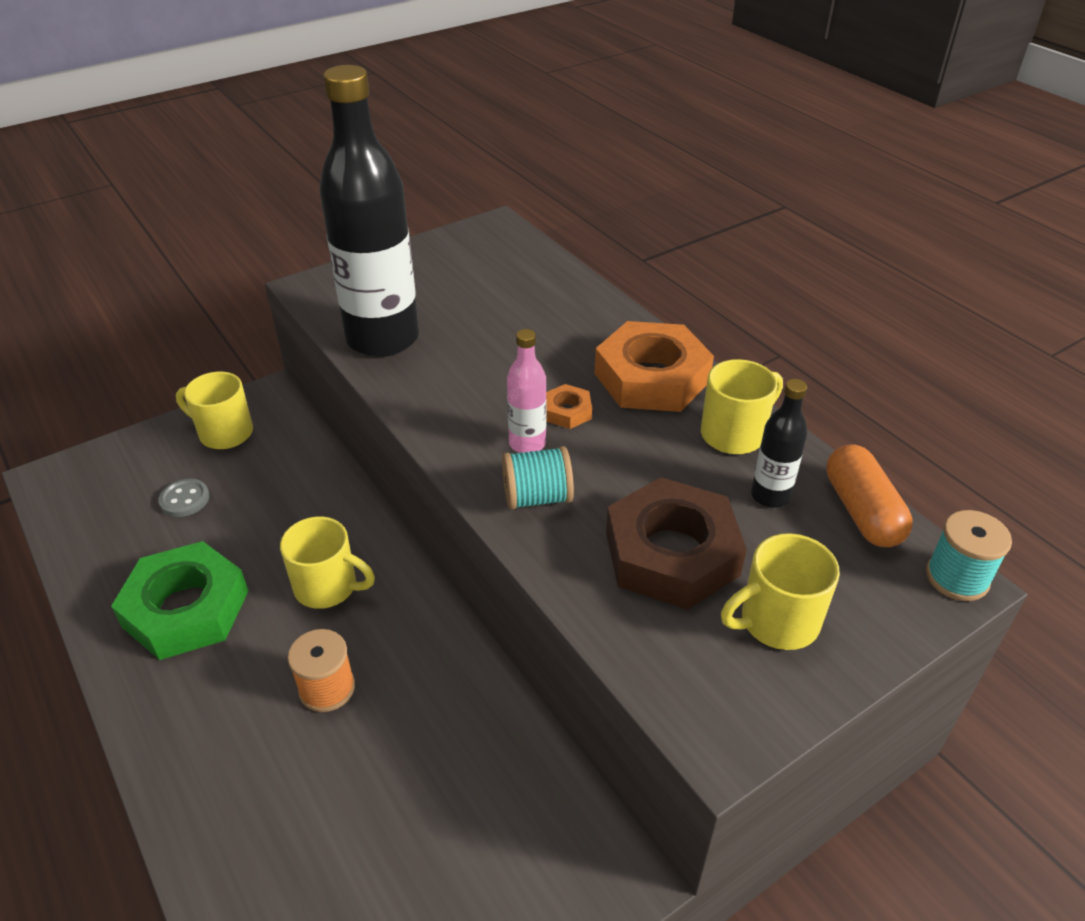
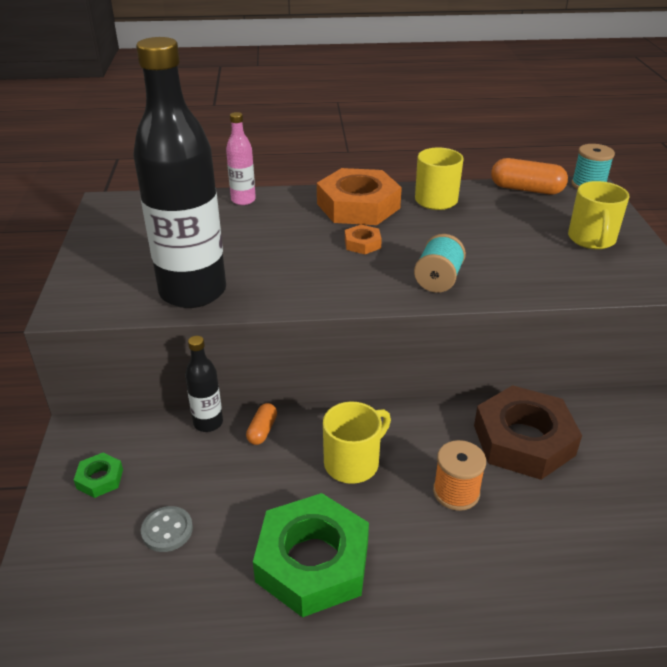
camera: 60 degrees left, 5 degrees down
yellow mug [176,372,253,449] -> green nut [74,453,123,498]
pink bottle [507,329,547,453] -> pink bottle moved to [226,112,256,205]
brown nut [606,477,747,610] -> brown nut moved to [474,385,582,480]
black bottle [751,379,807,508] -> black bottle moved to [185,336,223,432]
none -> orange capsule [246,403,277,445]

